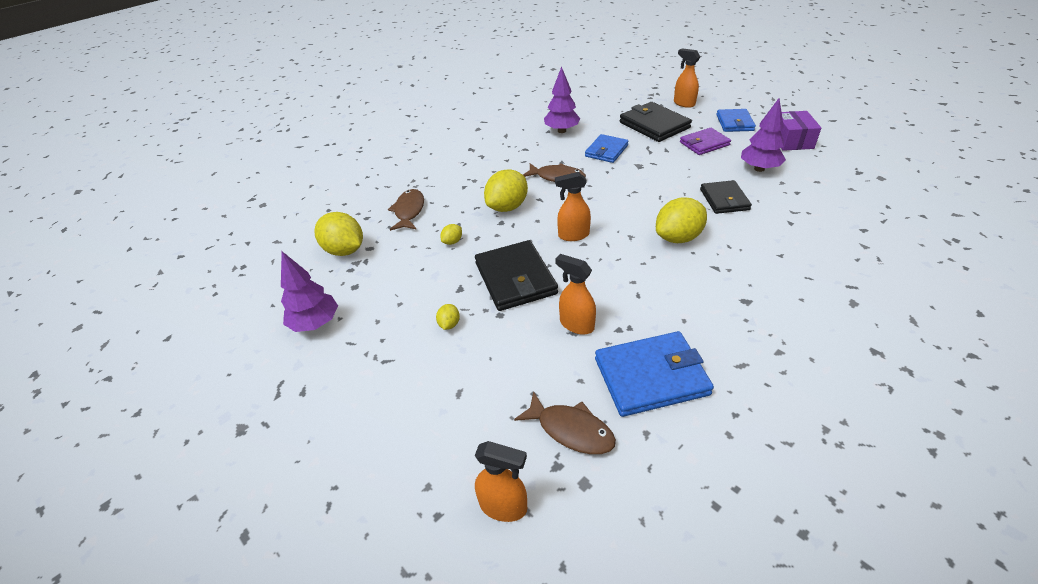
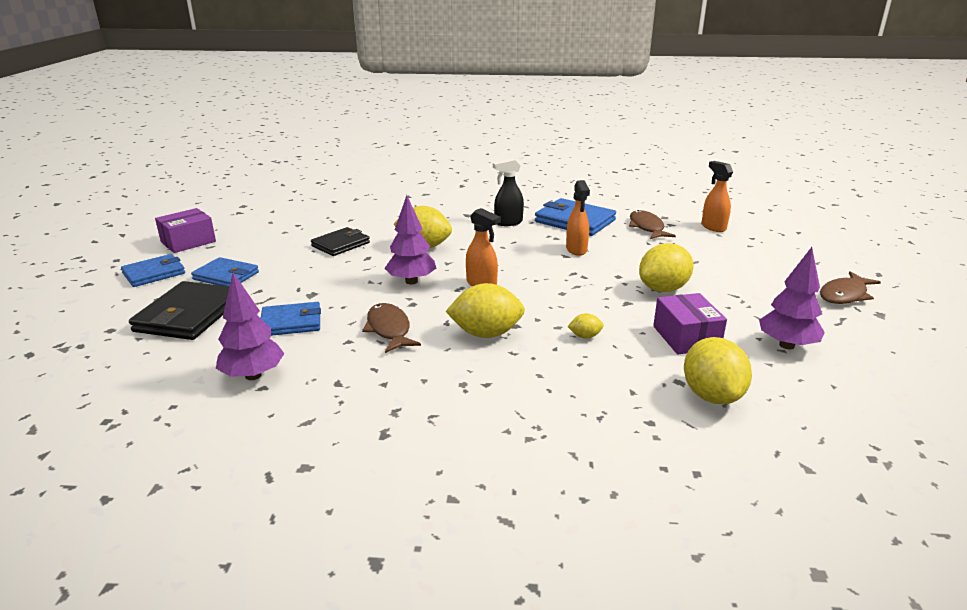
camera: 135 degrees left, 15 degrees down
brown fish [388,189,424,231] -> brown fish moved to [820,271,881,304]
yellow lemon [436,304,460,330] -> yellow lemon [639,243,694,292], size x2.16
black wallet [475,240,558,311] -> none
orange spray bottle [674,48,700,108] -> none
purple wallet [680,128,731,155] -> blue wallet [191,257,259,287]
purple tree [741,98,786,172] -> purple tree moved to [384,195,436,284]
none -> black spray bottle [493,158,524,226]
none -> purple box [653,293,727,354]

